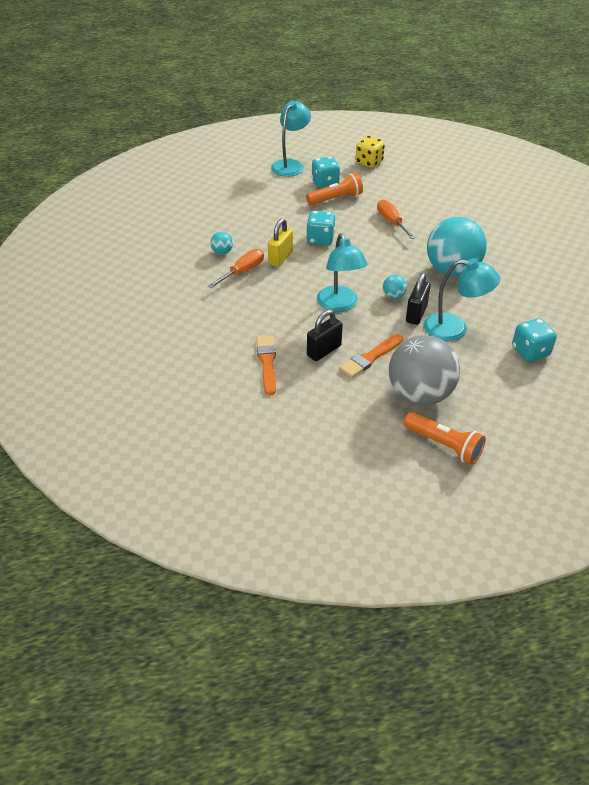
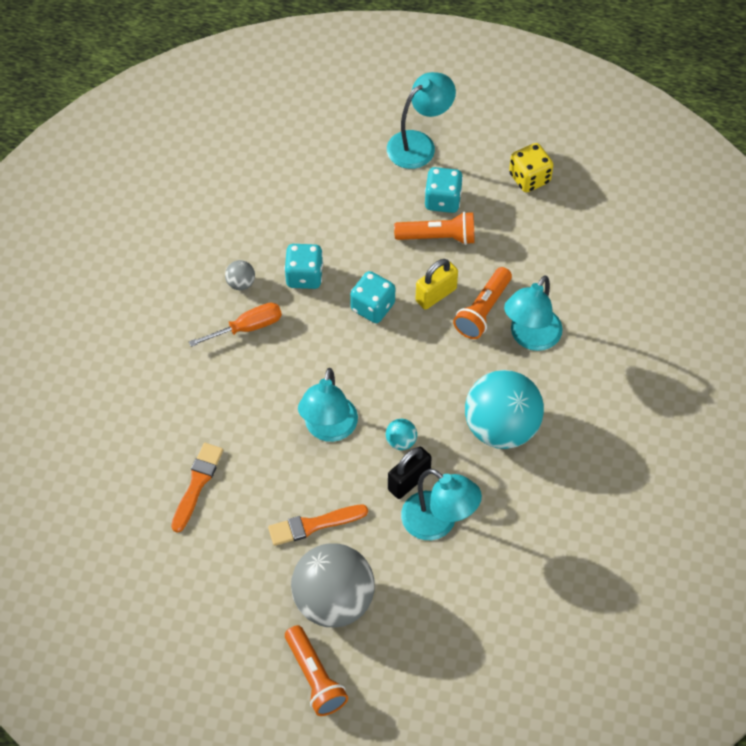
camera: 25 degrees right, 15 degrees up
turquoise ball [210,231,233,255] -> grey ball [225,260,255,290]
yellow padlock [268,218,293,267] -> yellow padlock moved to [415,259,458,310]
black padlock [307,310,343,361] -> none
orange screwdriver [377,199,416,239] -> orange flashlight [453,267,512,339]
turquoise dice [512,318,557,362] -> turquoise dice moved to [284,244,323,289]
none -> turquoise lamp [504,275,563,351]

